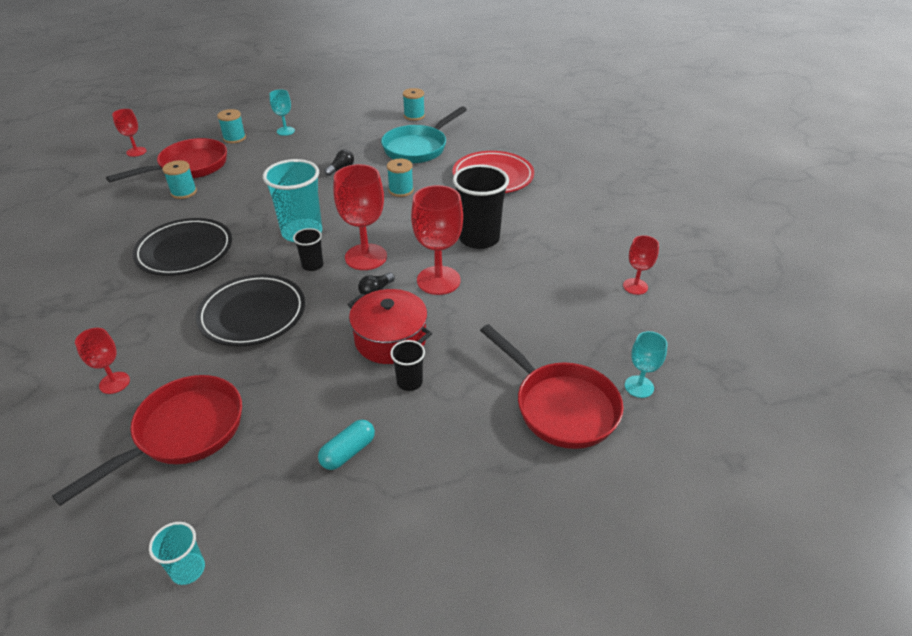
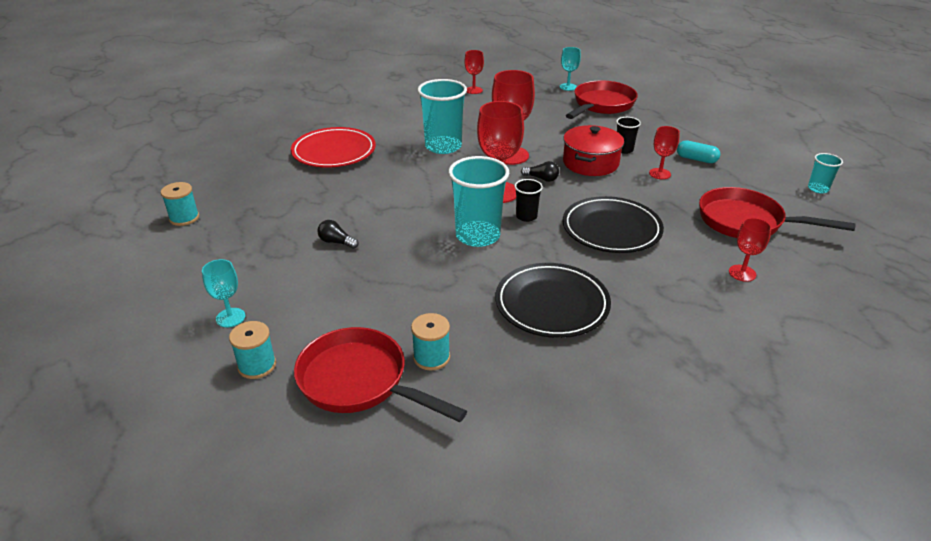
camera: 105 degrees left, 5 degrees down
red goblet [112,109,146,157] -> red goblet moved to [649,126,680,179]
turquoise pan [381,106,467,163] -> none
turquoise spool [387,159,414,197] -> none
black cup [453,164,509,249] -> turquoise cup [417,79,467,154]

